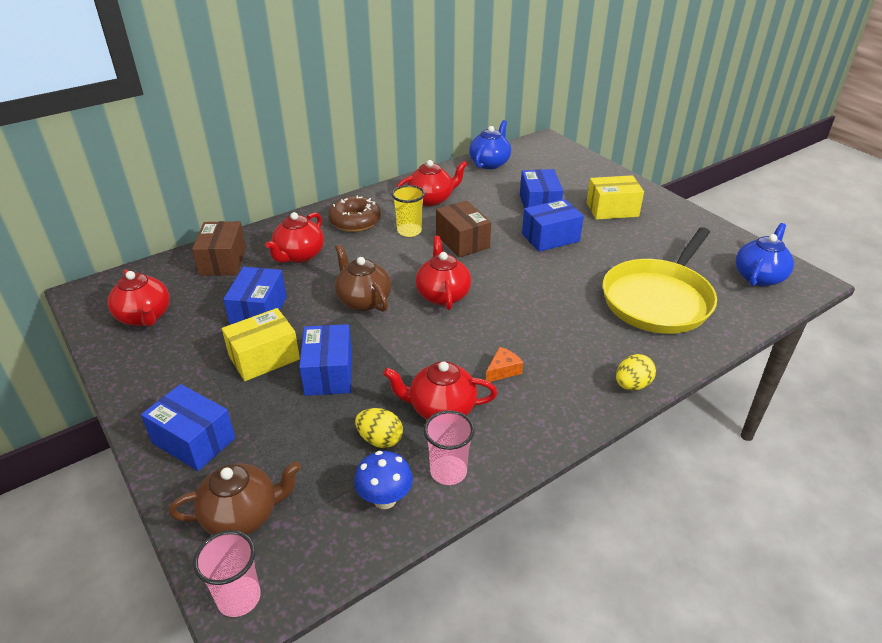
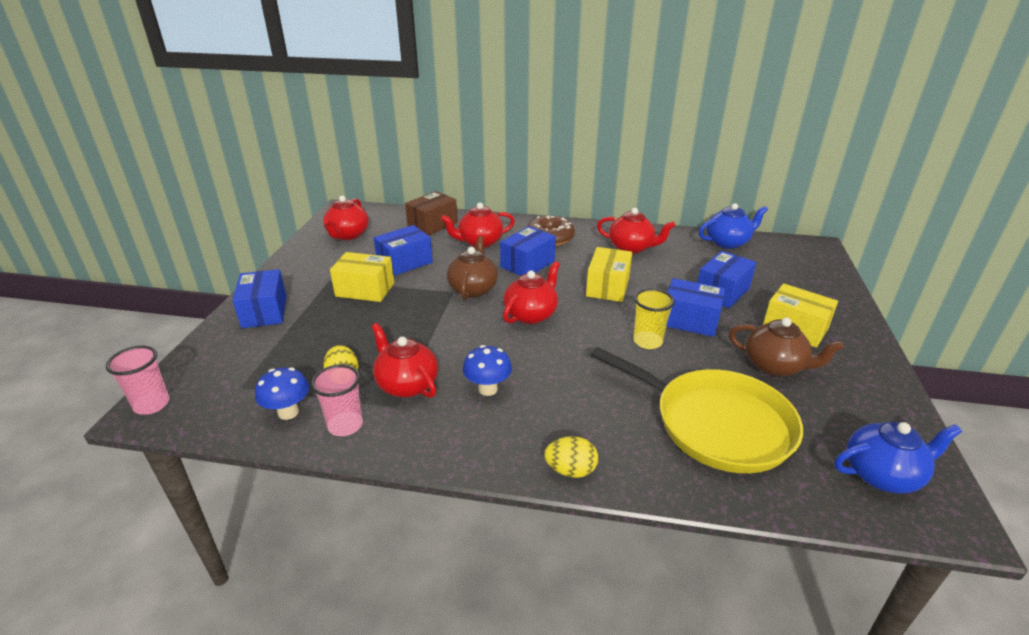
camera: 45 degrees right, 5 degrees down
brown teapot [169,461,301,535] -> brown teapot moved to [729,318,844,377]
blue box [299,324,352,396] -> blue box moved to [500,226,556,276]
yellow cup [392,185,425,237] -> yellow cup moved to [633,289,675,349]
brown box [436,200,491,257] -> yellow box [586,247,632,302]
orange cheese [486,347,523,382] -> blue mushroom [463,345,512,396]
yellow pan [603,227,717,334] -> yellow pan turned 135 degrees counterclockwise [591,347,803,473]

